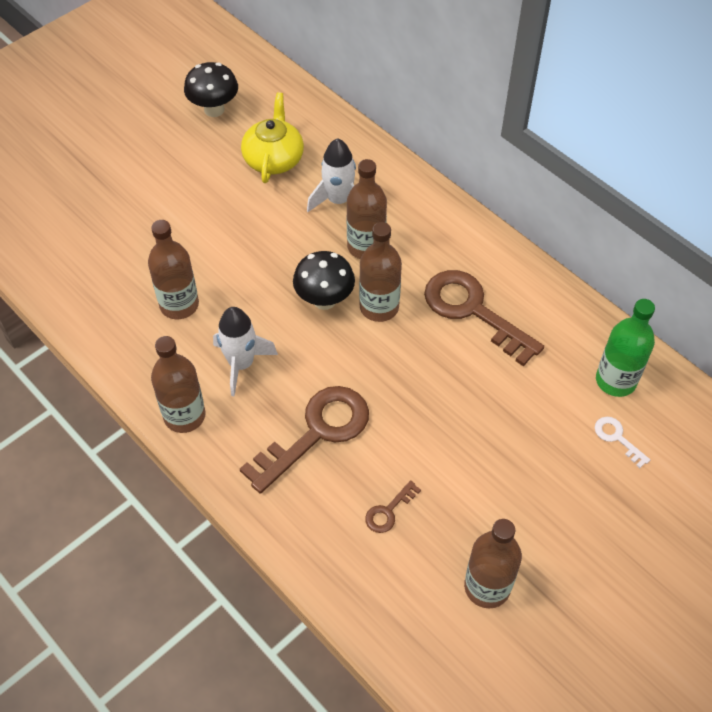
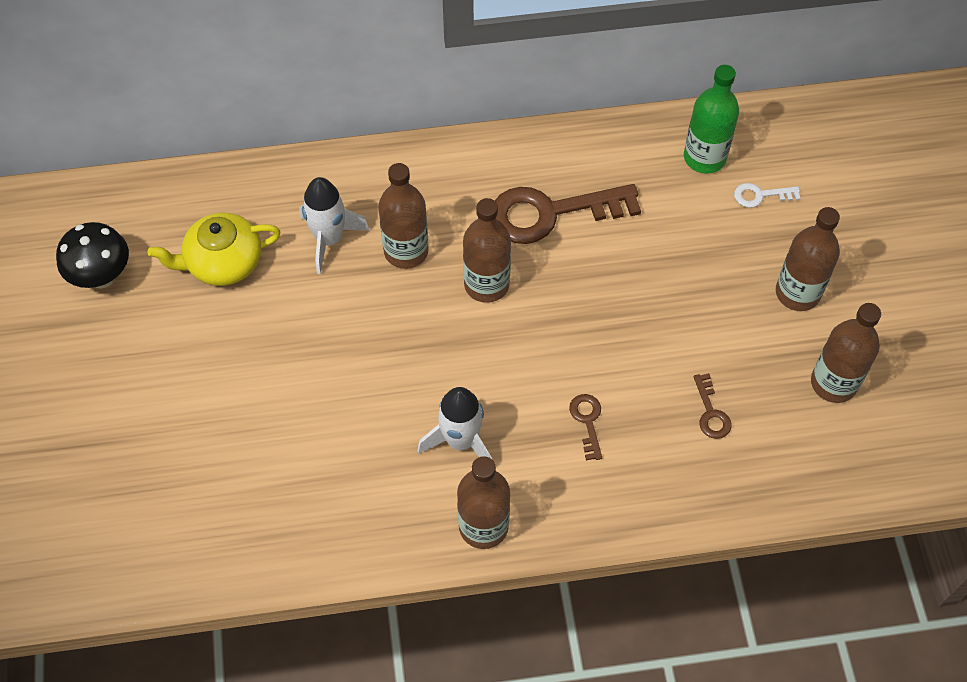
camera: 55 degrees left, 5 degrees up
brown bottle [148,220,199,319] -> brown bottle moved to [776,207,840,311]
brown key [240,386,369,494] -> brown key [569,394,602,460], size x0.44
yellow teapot [241,92,304,183] -> yellow teapot turned 60 degrees counterclockwise [148,213,280,286]
black mushroom [293,251,355,310] -> none

